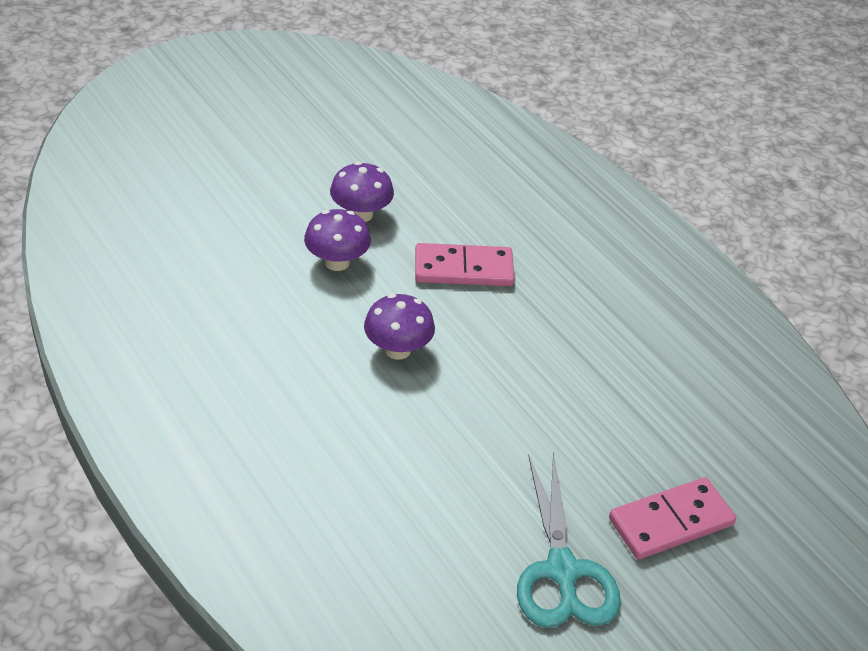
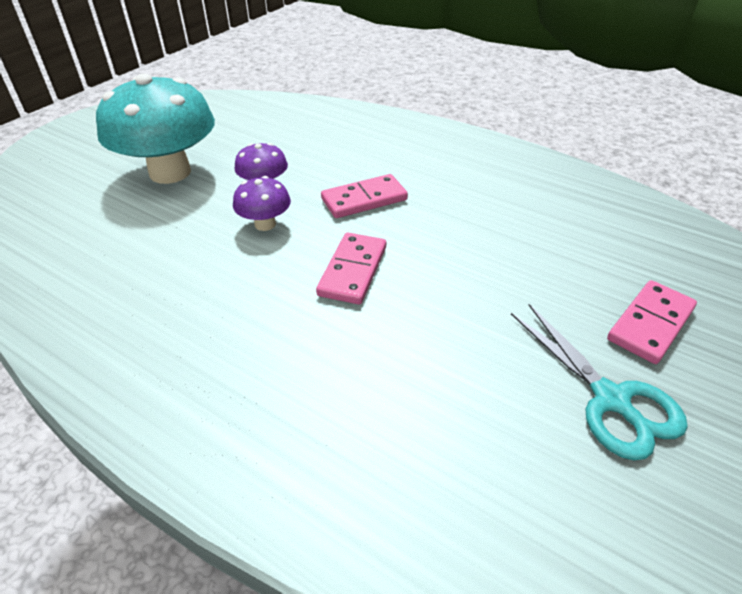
camera: 20 degrees left, 0 degrees up
purple mushroom [364,294,435,360] -> pink domino [316,232,386,305]
none -> turquoise mushroom [96,73,215,184]

